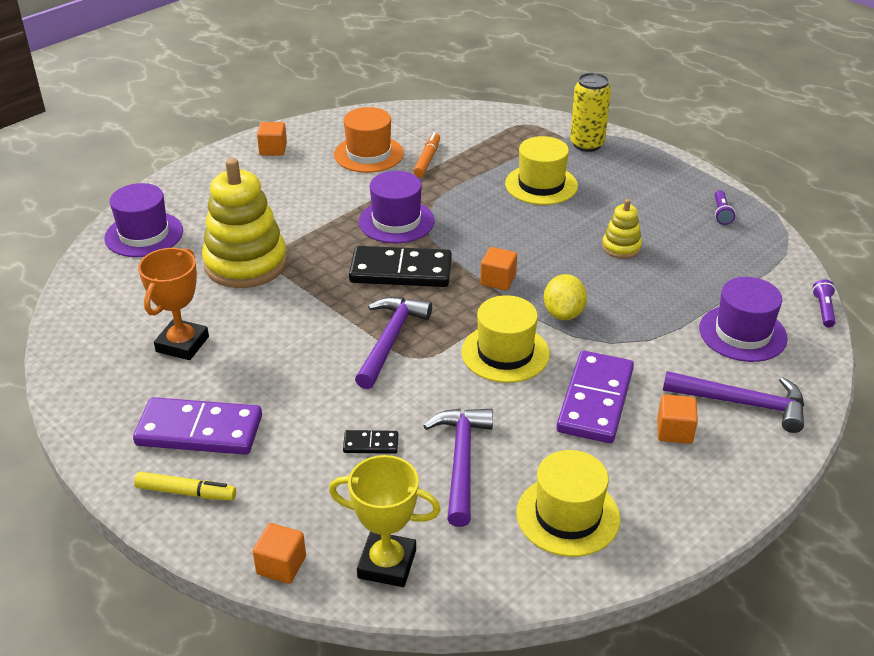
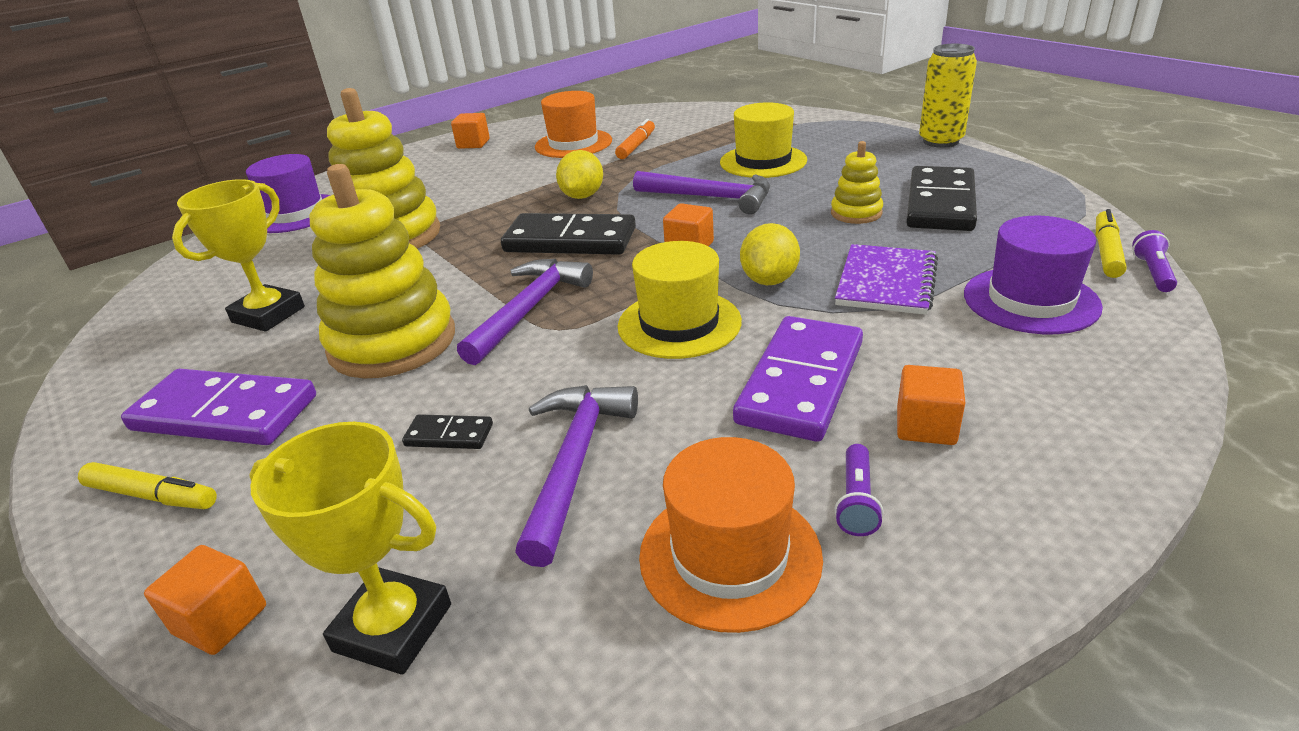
camera: 10 degrees right, 5 degrees down
orange trophy [138,248,209,360] -> yellow trophy [172,179,305,332]
purple hat [359,171,435,243] -> yellow lemon [556,150,603,199]
yellow hat [516,450,620,557] -> orange hat [639,437,823,633]
yellow can [570,73,611,152] -> yellow can moved to [919,44,977,148]
purple hammer [663,371,804,433] -> purple hammer moved to [633,171,770,214]
purple flashlight [715,190,735,225] -> purple flashlight moved to [834,444,883,536]
none -> yellow stacking toy [310,164,455,378]
none -> purple notebook [835,244,938,315]
none -> black domino [906,166,977,231]
none -> yellow marker [1096,209,1127,278]

